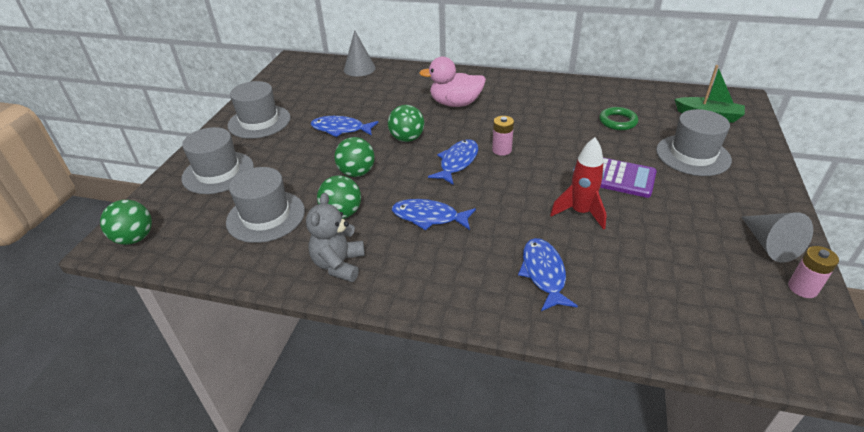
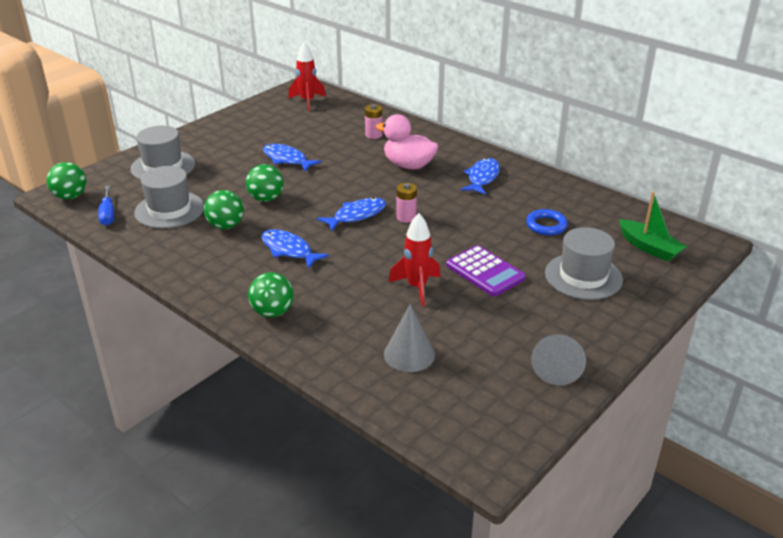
camera: 25 degrees right, 5 degrees down
grey hat [227,81,291,139] -> none
grey teddy bear [306,193,365,282] -> none
grey cone [344,30,376,76] -> grey cone moved to [384,304,435,372]
green ball [388,105,424,142] -> green ball moved to [248,272,294,318]
blue fish [518,238,578,311] -> blue fish moved to [461,158,500,195]
green ring [599,107,638,130] -> blue ring [526,209,568,235]
pink battery [788,246,839,298] -> pink battery moved to [365,104,382,139]
none -> blue screwdriver [98,186,114,226]
none -> red rocket [288,42,326,111]

